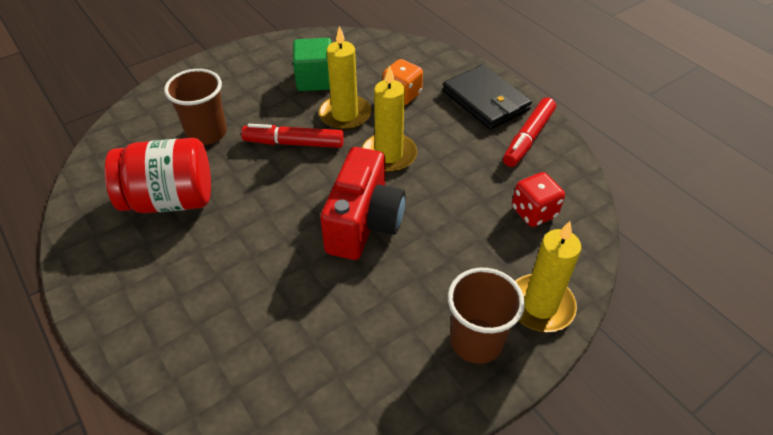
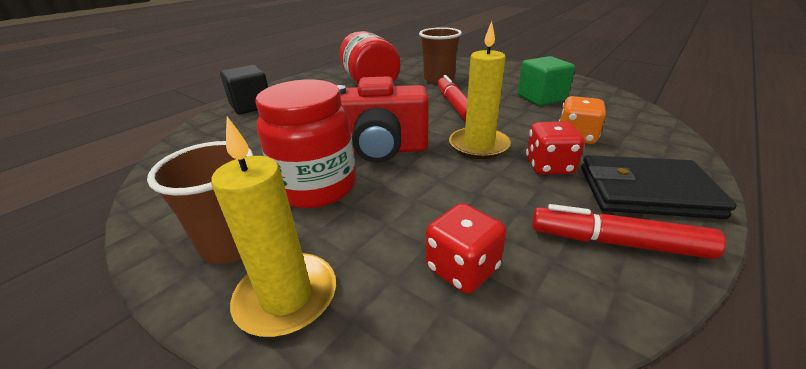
camera: 75 degrees right, 15 degrees down
yellow candle [319,26,371,130] -> none
black wallet [442,64,532,130] -> black wallet turned 60 degrees clockwise [581,155,737,219]
none -> black cube [220,65,268,115]
none -> red jar [255,80,356,208]
none -> red dice [526,121,584,174]

